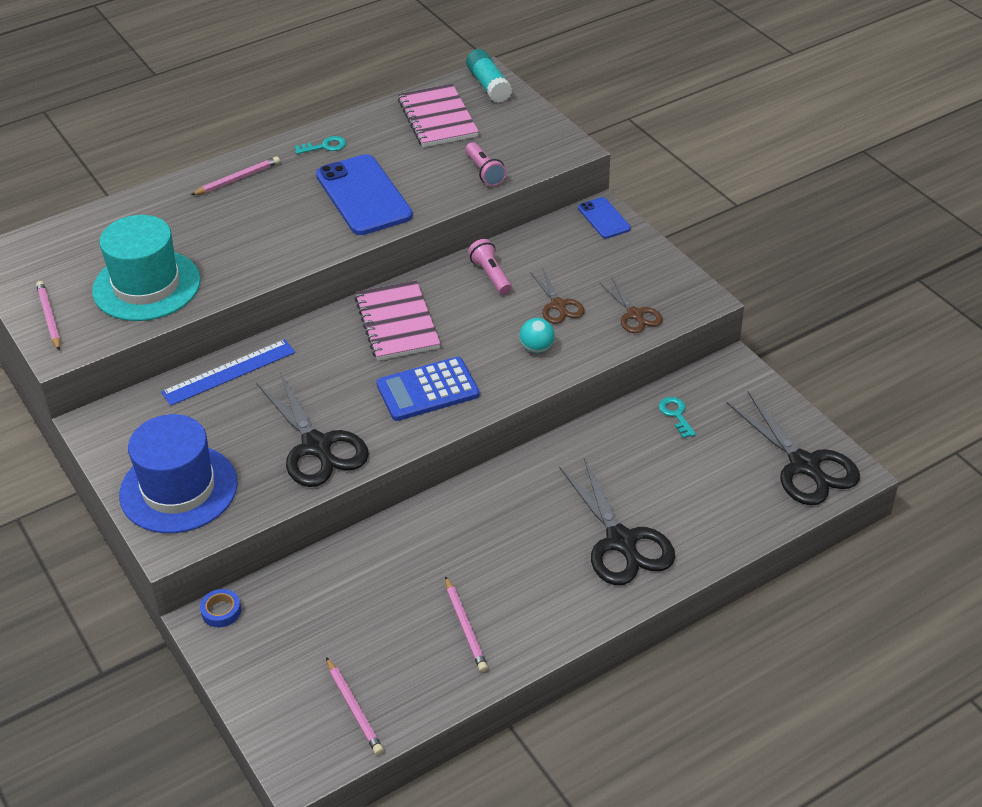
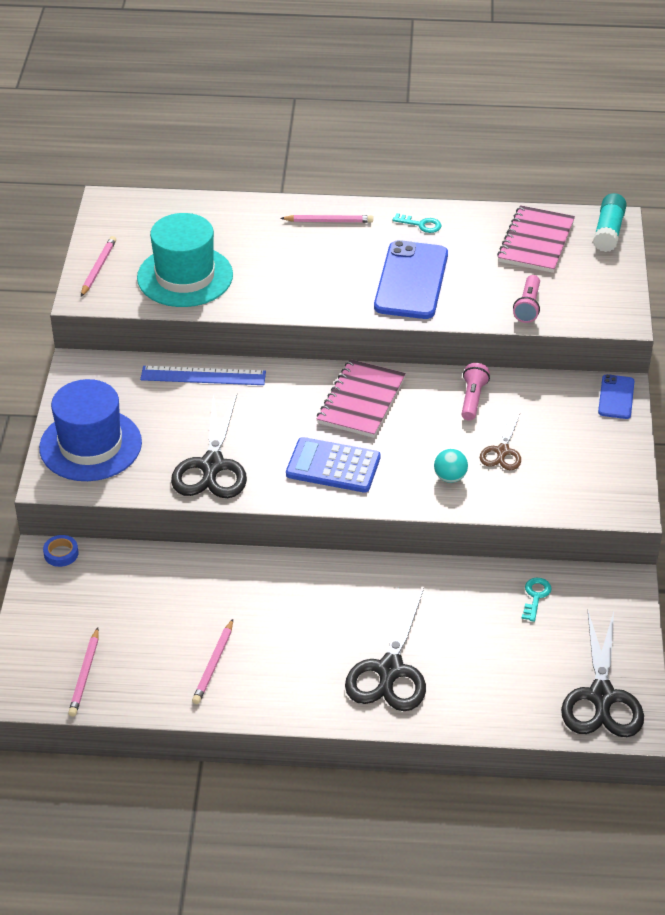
camera: 35 degrees right, 0 degrees up
brown scissors [599,278,663,333] -> none

